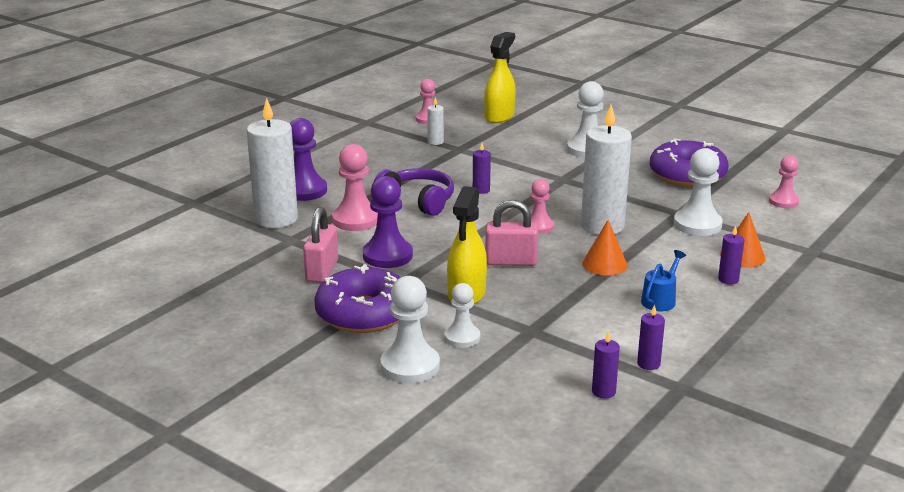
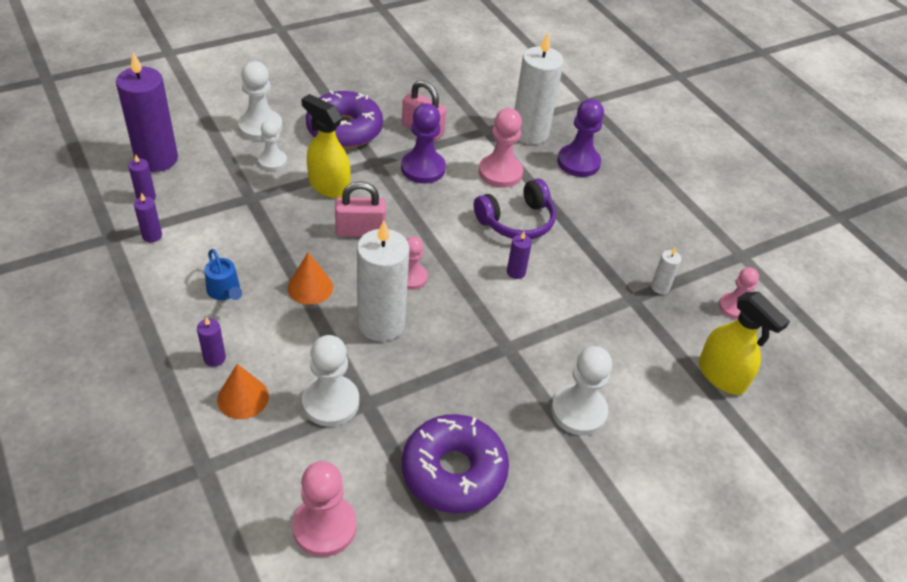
camera: 110 degrees right, 20 degrees up
pink padlock [485,200,538,266] -> pink padlock turned 60 degrees clockwise [335,181,386,237]
pink pawn [769,155,799,208] -> pink pawn [292,461,356,557], size x1.58
none -> purple candle [116,52,178,172]

